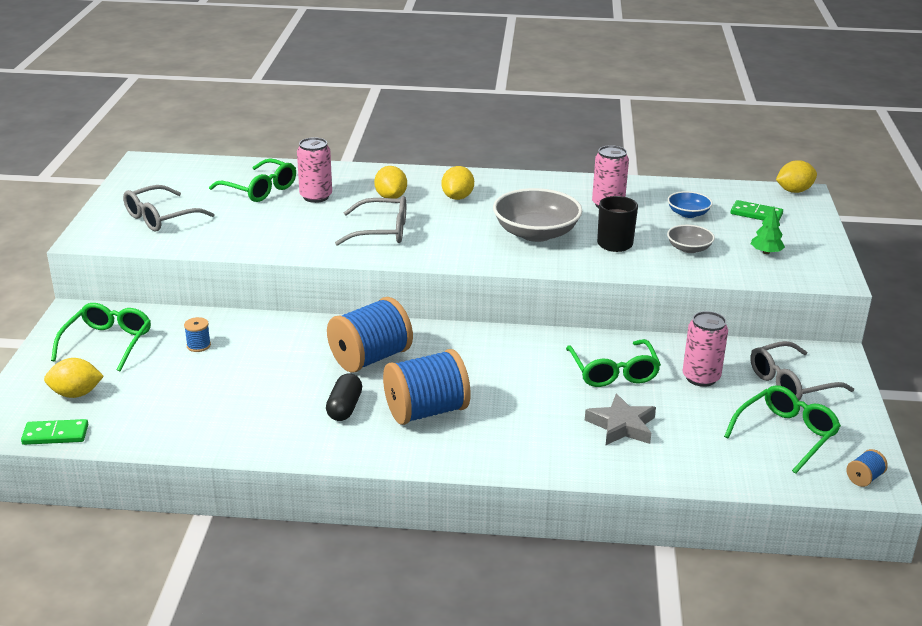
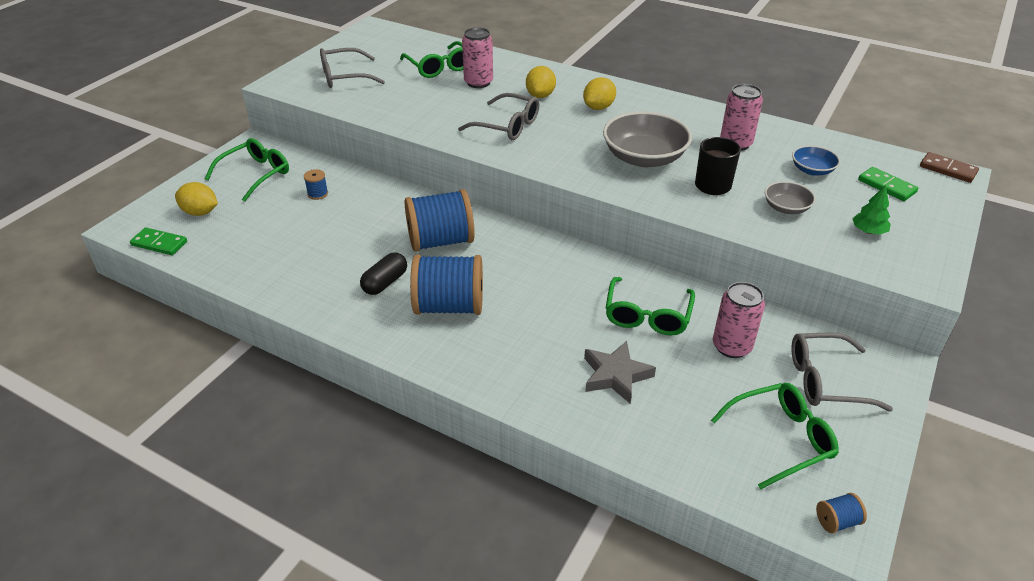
camera: 25 degrees right, 10 degrees up
yellow lemon [776,160,817,193] -> brown domino [920,152,979,183]

